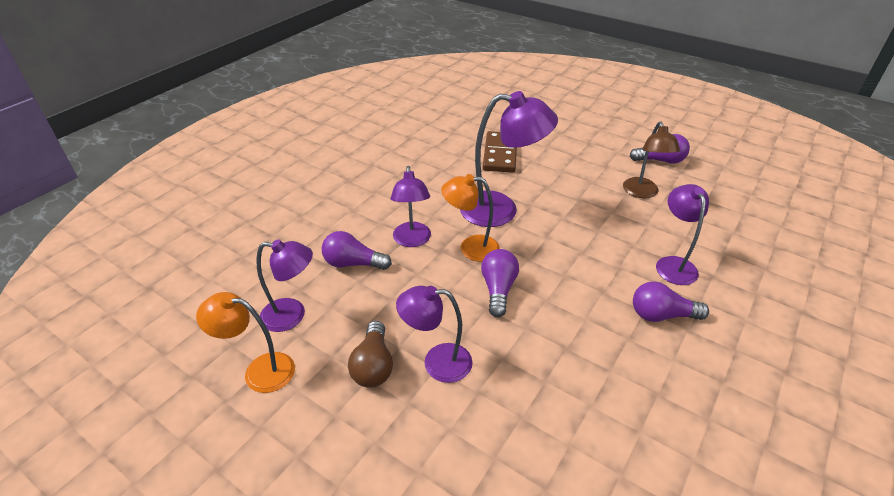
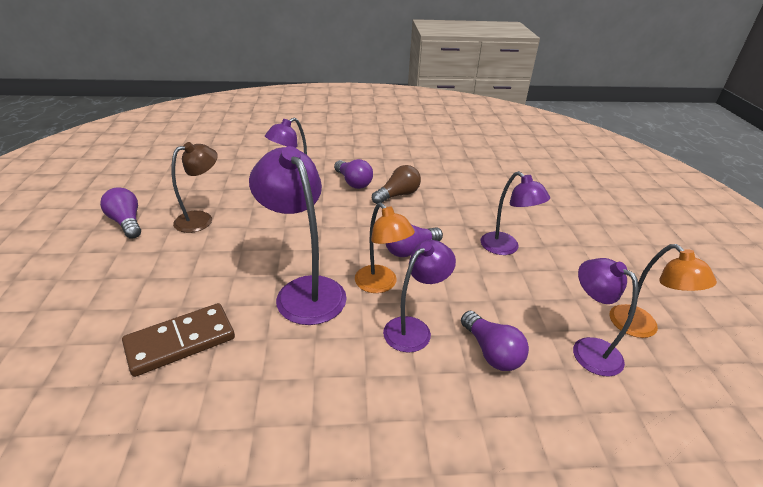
camera: 130 degrees left, 5 degrees down
brown light bulb [348,321,393,388] -> brown light bulb moved to [372,165,421,204]

